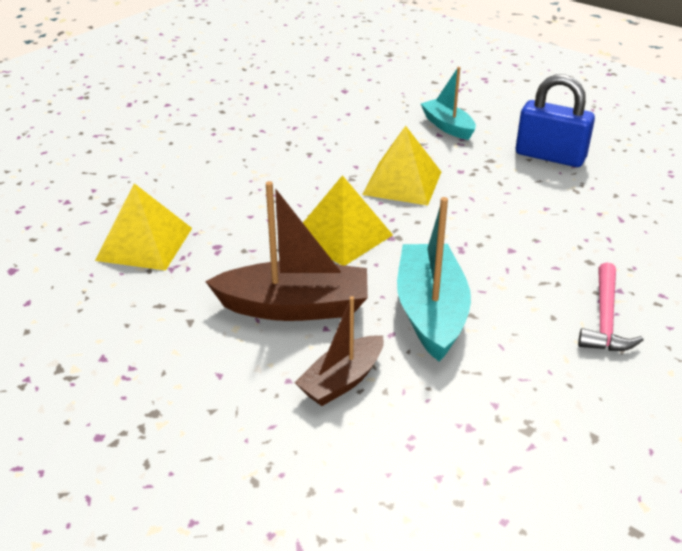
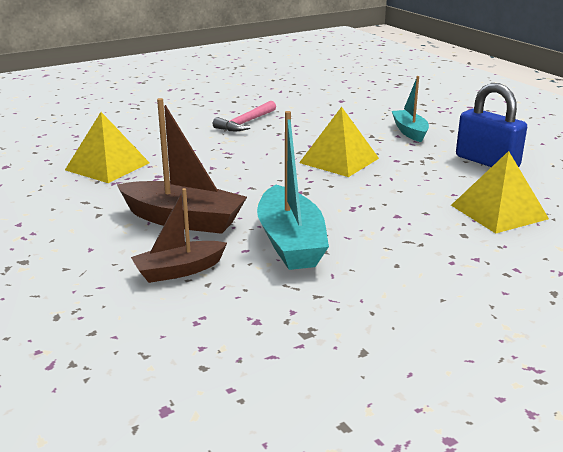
camera: 20 degrees right, 10 degrees down
yellow pyramid [303,175,393,266] -> yellow pyramid moved to [451,151,549,233]
turquoise boat [397,197,471,362] -> turquoise boat turned 150 degrees clockwise [257,111,329,270]
pink hammer [578,262,644,351] -> pink hammer moved to [213,101,276,131]

